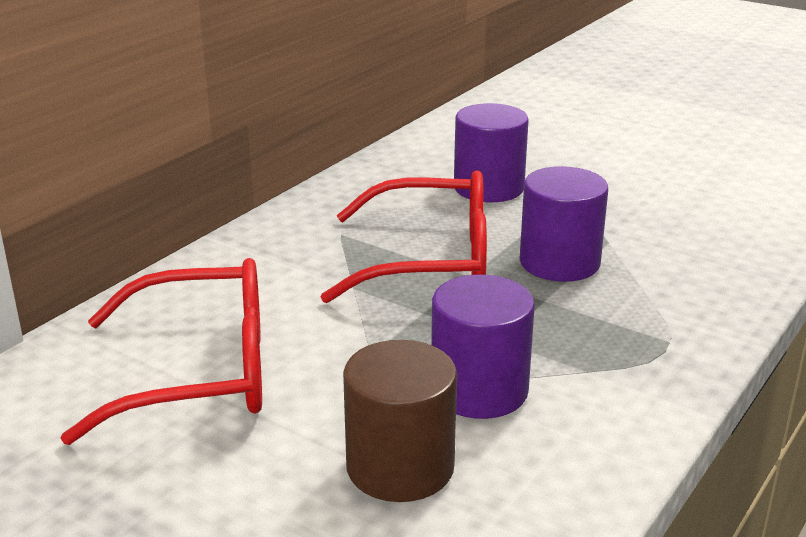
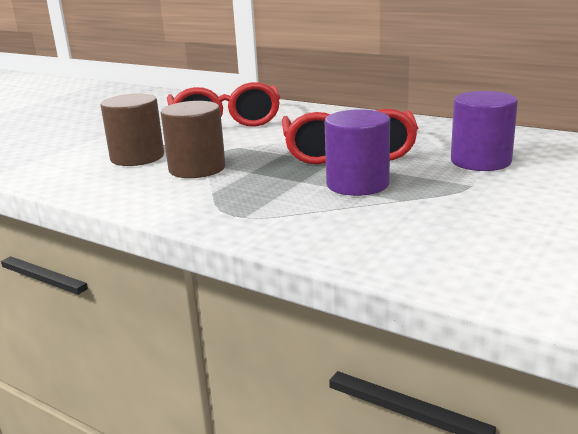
camera: 90 degrees right, 5 degrees down
purple cylinder [431,275,535,419] -> brown cylinder [161,101,225,178]

